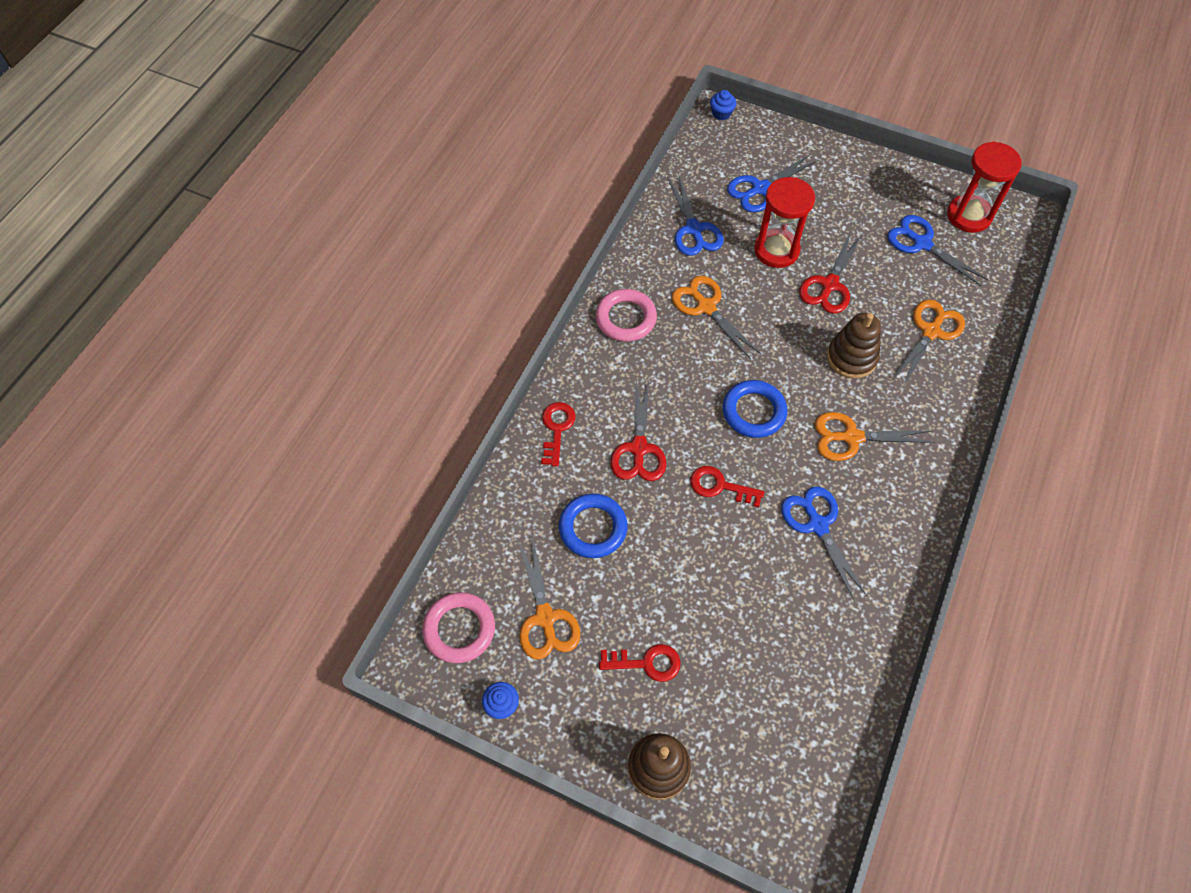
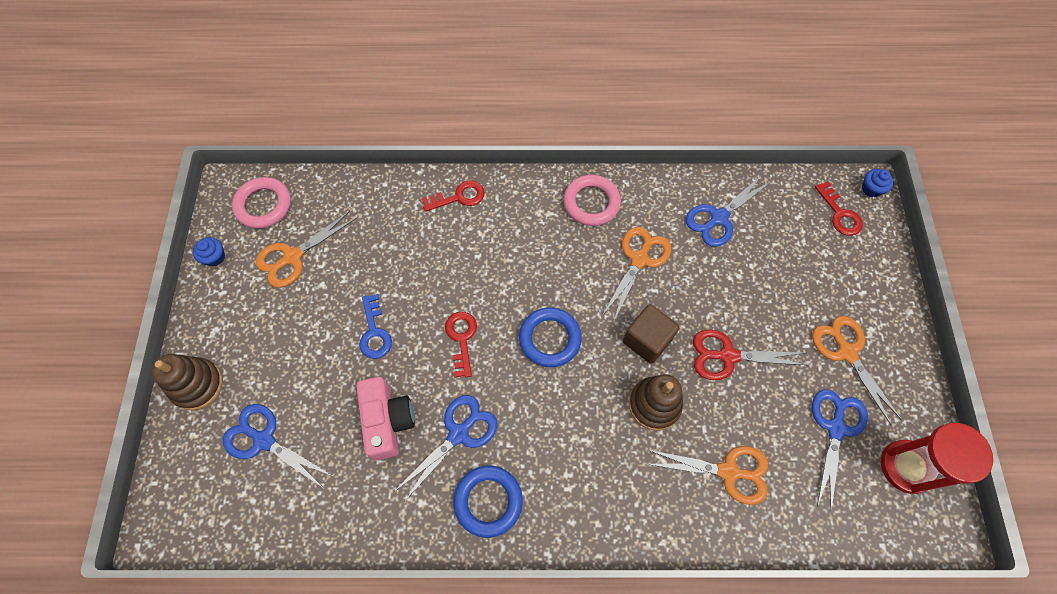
camera: 65 degrees right, 5 degrees up
blue ring [559,494,628,558] -> blue ring moved to [453,465,523,538]
red key [599,644,681,682] -> red key moved to [815,181,863,236]
red scissors [610,380,666,481] -> none
blue scissors [727,155,818,212] -> blue scissors moved to [223,404,332,488]
red hourglass [754,177,815,268] -> none
orange scissors [815,412,935,461] -> orange scissors moved to [812,316,902,425]
none -> pink camera [356,377,415,461]
none -> blue key [359,294,392,359]
none -> brown cube [623,304,679,364]

